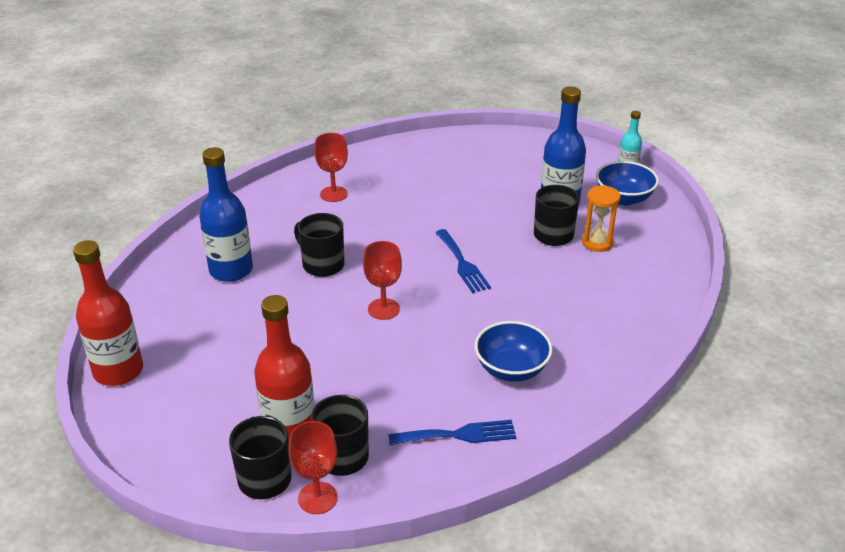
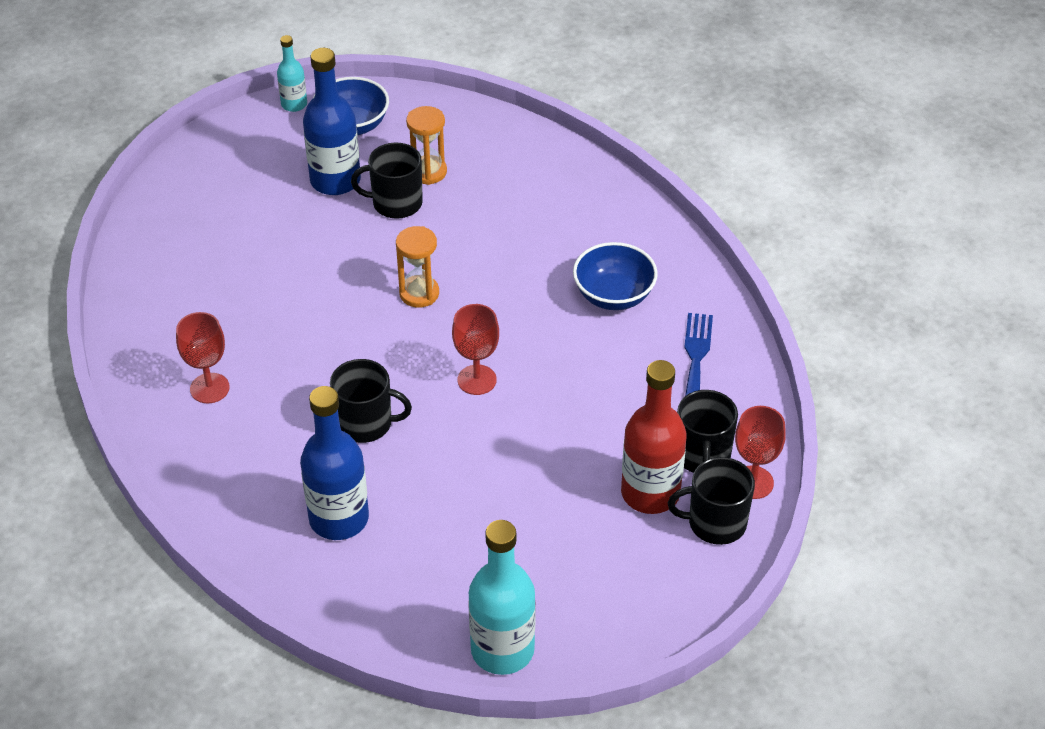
camera: 75 degrees left, 10 degrees up
red bottle [73,240,143,386] -> turquoise bottle [468,520,536,675]
black mug [294,213,345,277] -> black mug turned 135 degrees counterclockwise [330,359,412,443]
blue fork [435,229,491,293] -> orange hourglass [396,226,439,308]

